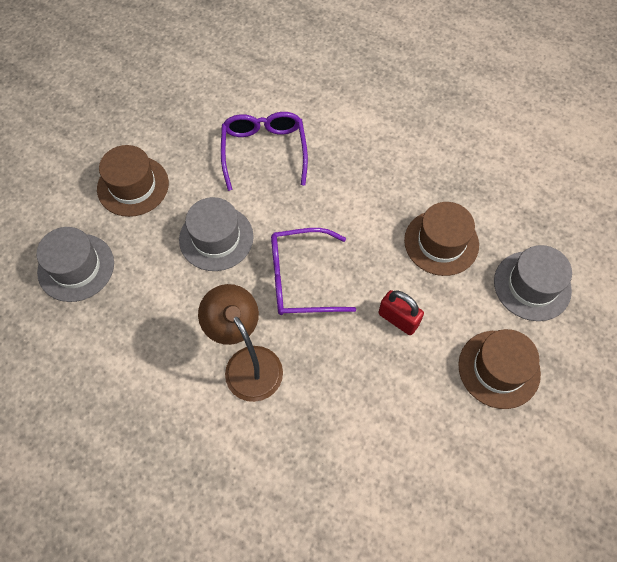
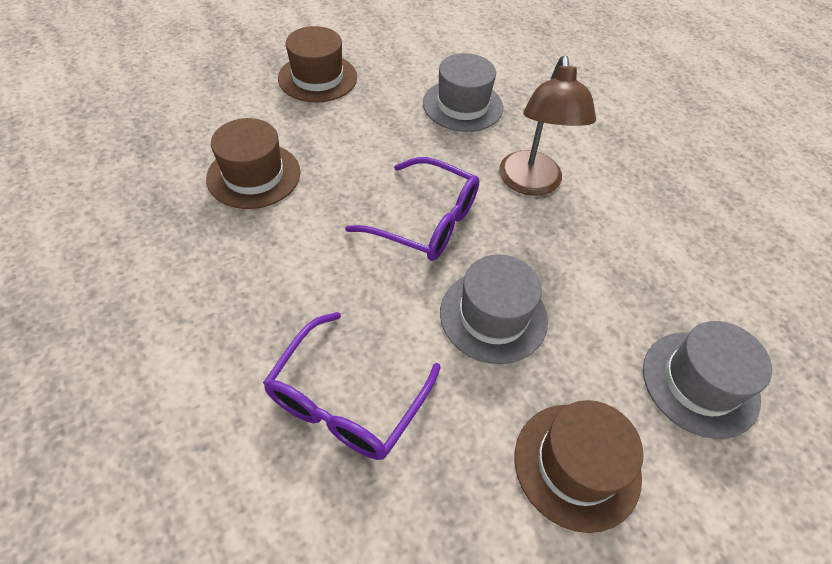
camera: 150 degrees left, 10 degrees down
red padlock [378,290,424,335] -> none
grey hat [494,245,572,321] -> grey hat moved to [423,53,503,132]

